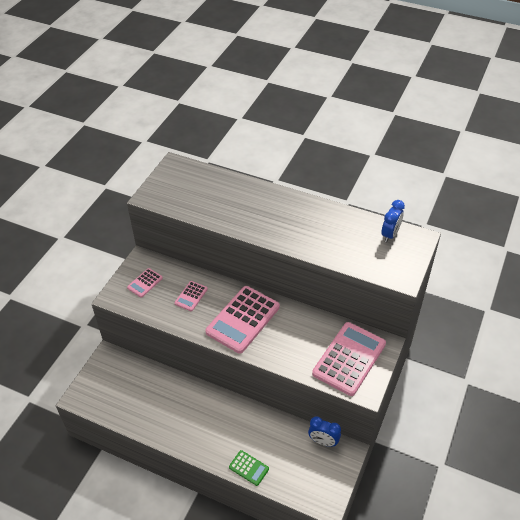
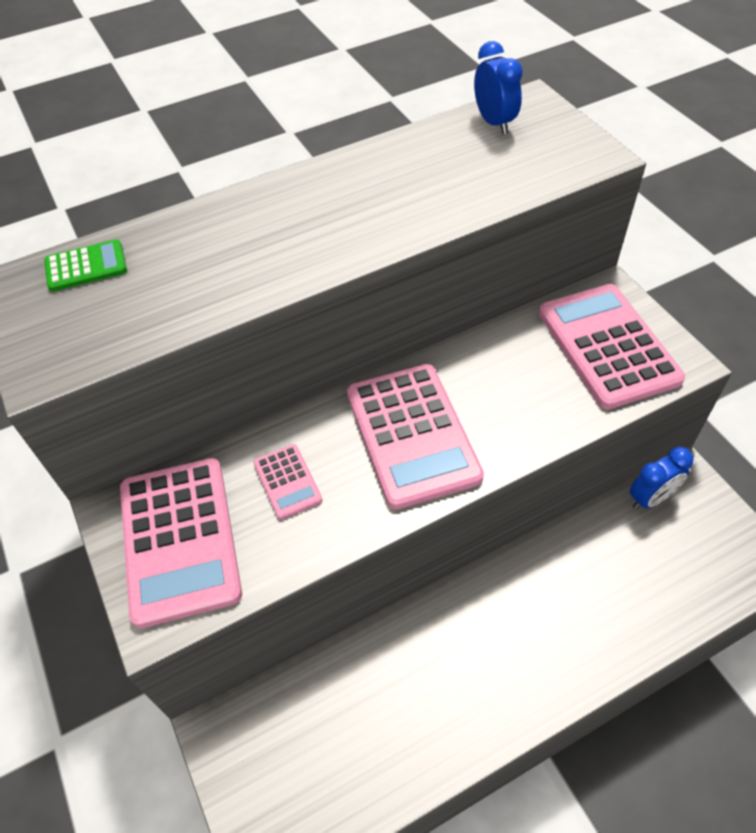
camera: 50 degrees left, 5 degrees up
pink calculator [127,268,163,298] -> pink calculator [120,458,242,628], size x2.10
green calculator [229,450,269,486] -> green calculator moved to [44,239,127,292]

